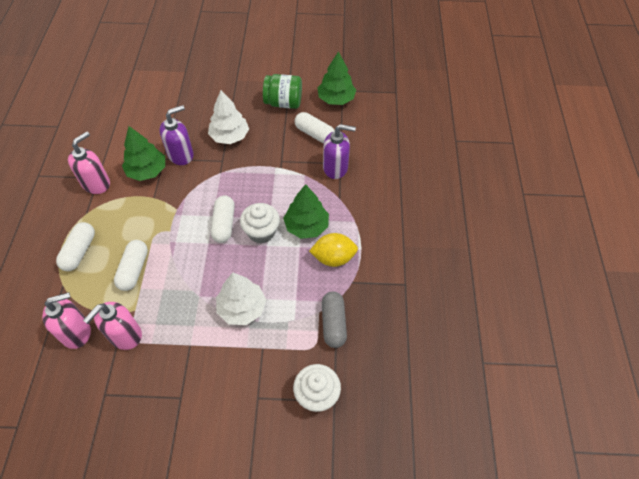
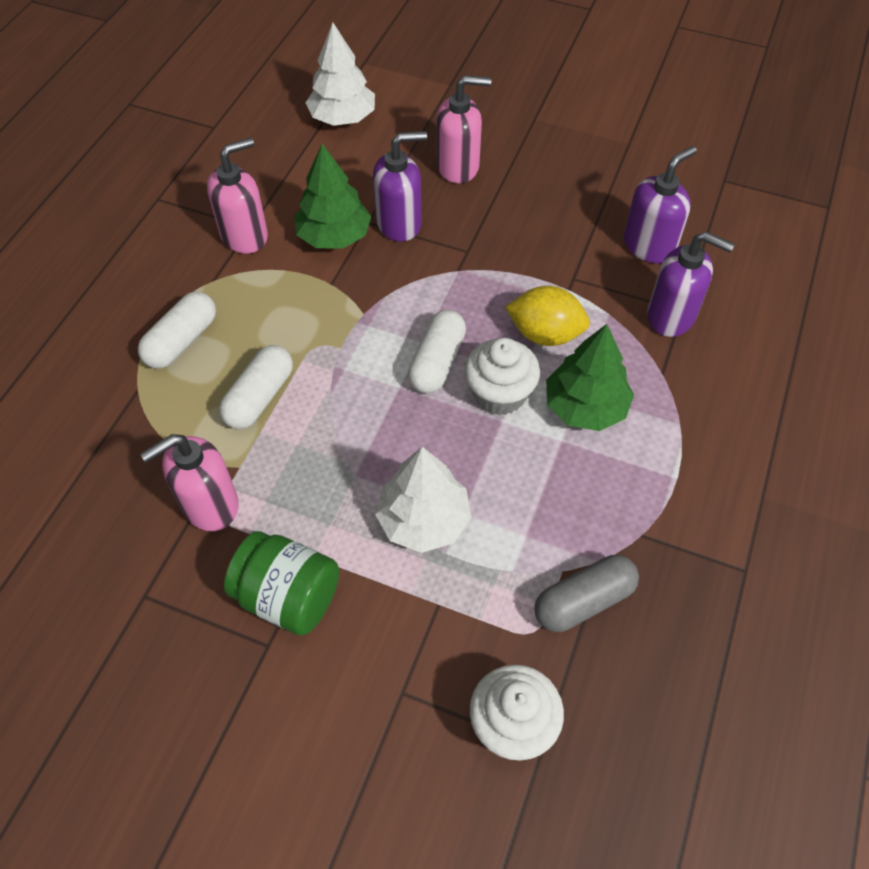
camera: 20 degrees right, 0 degrees up
pink soap dispenser [42,292,91,349] -> pink soap dispenser moved to [436,75,491,183]
white tree [208,90,249,144] -> white tree moved to [305,23,375,126]
green jar [263,74,302,109] -> green jar moved to [224,531,339,636]
white capsule [295,112,335,143] -> purple soap dispenser [624,146,697,263]
yellow lemon [309,233,358,267] -> yellow lemon moved to [505,286,590,346]
green tree [317,51,356,105] -> none
grey capsule [322,292,347,348] -> grey capsule turned 45 degrees clockwise [534,555,639,632]

